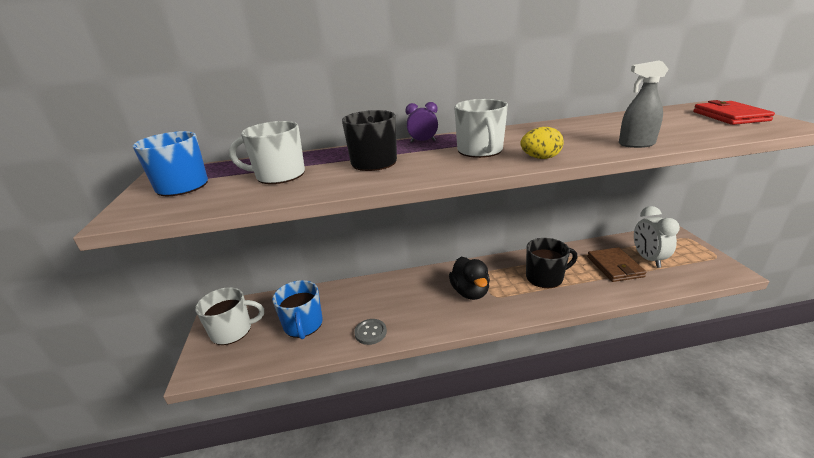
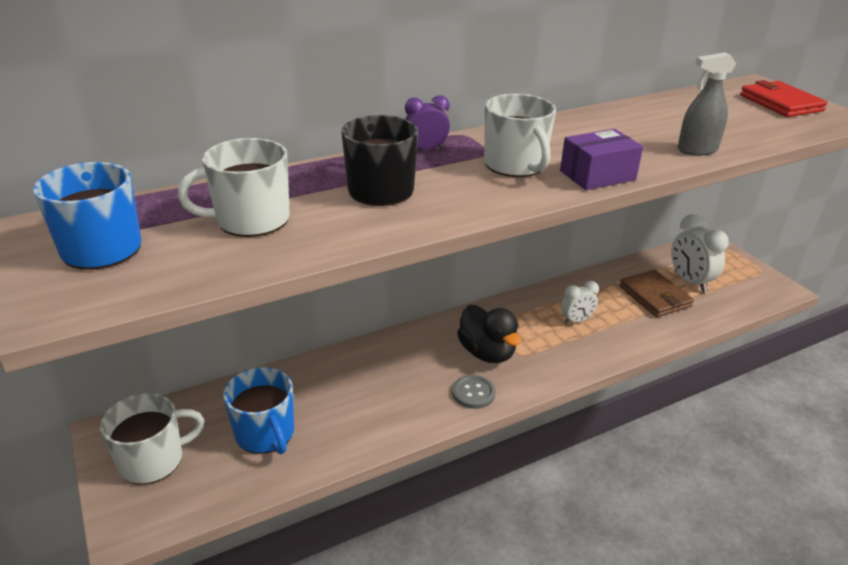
camera: 20 degrees left, 5 degrees up
grey button [354,319,387,345] -> grey button moved to [452,375,496,409]
yellow egg [520,127,564,159] -> purple box [560,129,643,190]
black mug [526,238,577,288] -> white clock [561,281,599,324]

